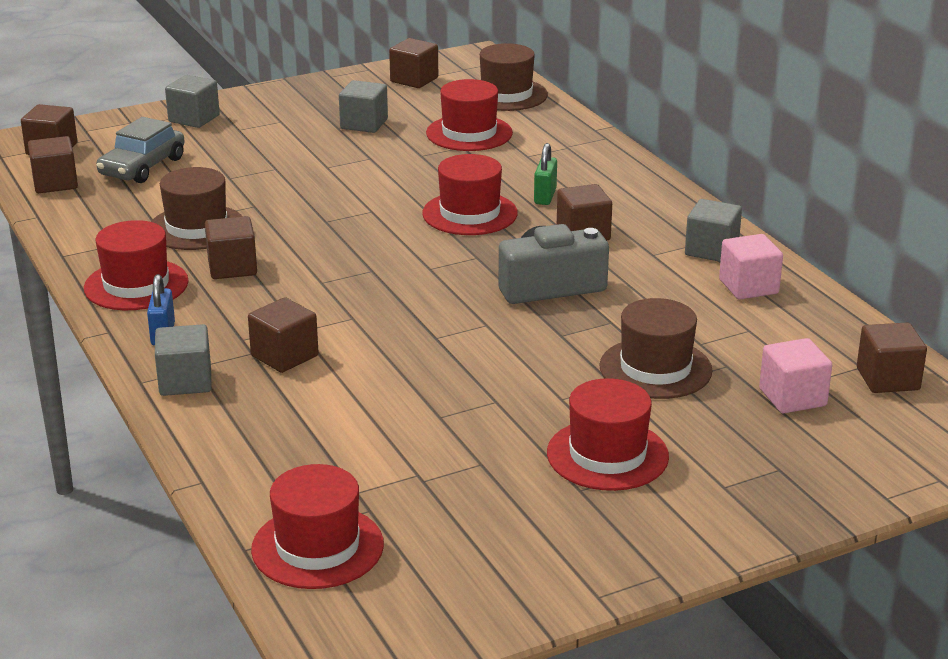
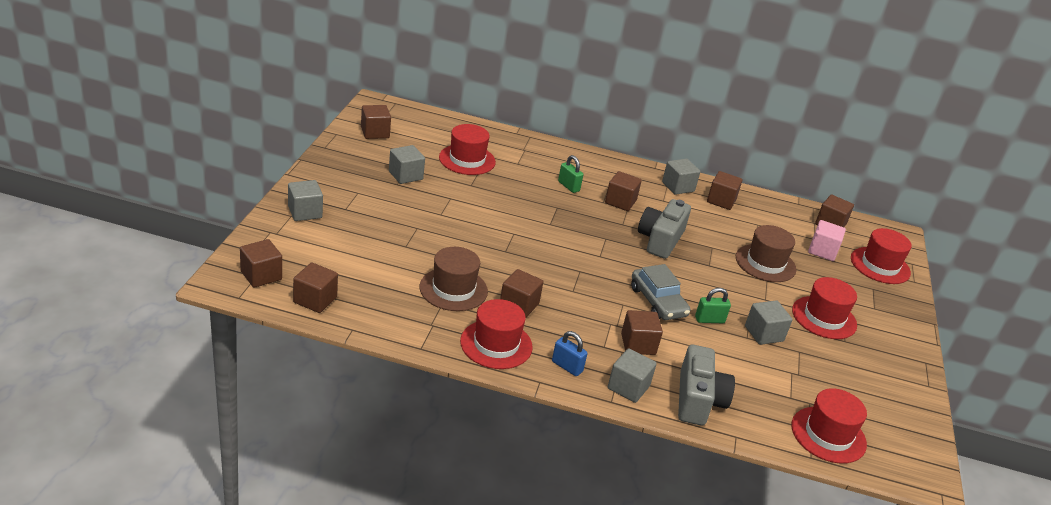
camera: 55 degrees left, 5 degrees up
grey car [96,117,185,183] -> grey car moved to [631,264,690,320]
red hat [422,154,518,235] -> red hat moved to [851,228,912,284]
brown hat [480,43,548,111] -> none
pink cube [719,234,783,300] -> brown cube [707,171,743,210]
none -> grey camera [678,345,735,426]
none -> green padlock [695,288,731,323]
none -> grey cube [745,300,793,345]

